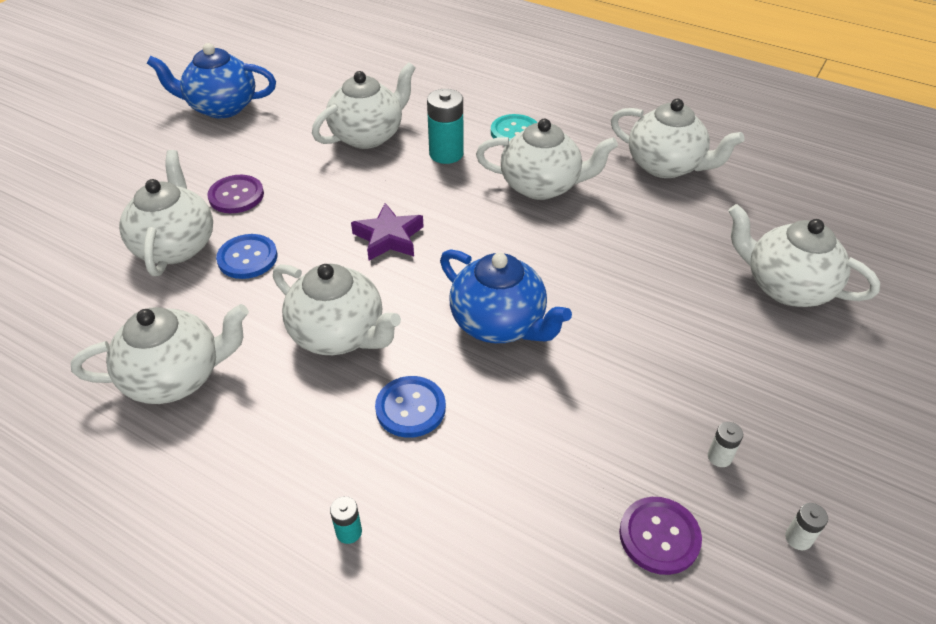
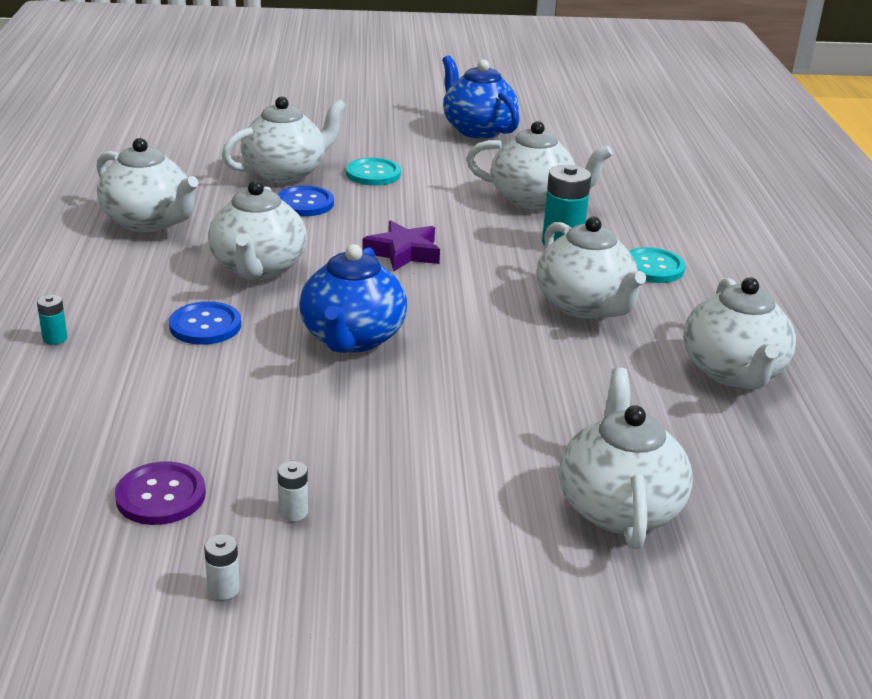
camera: 55 degrees right, 15 degrees down
purple button [207,175,264,213] -> turquoise button [346,158,401,186]

